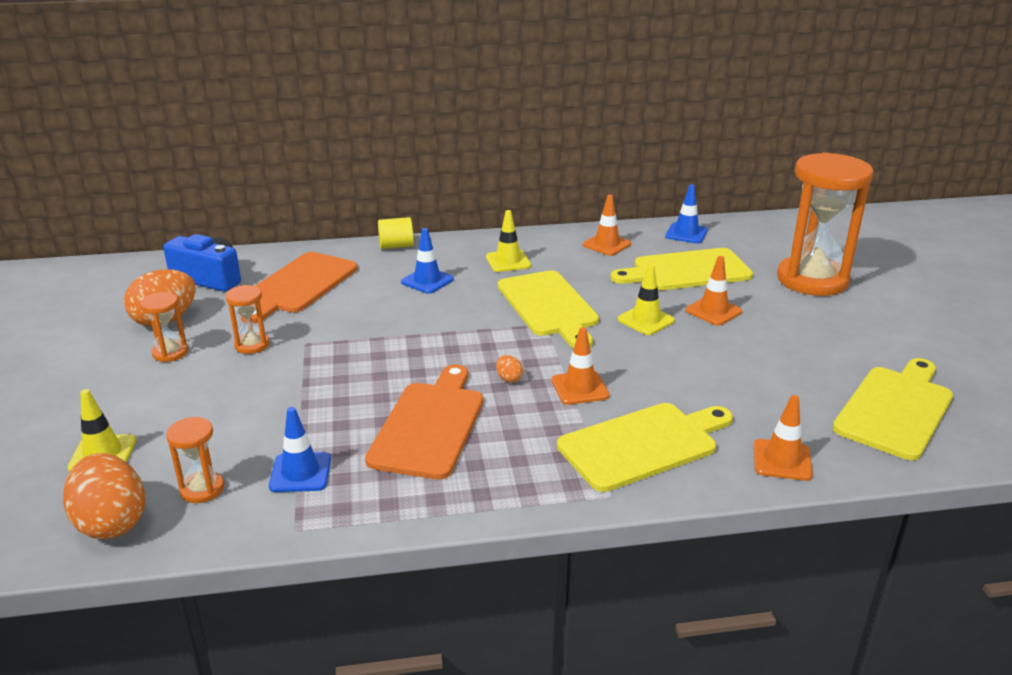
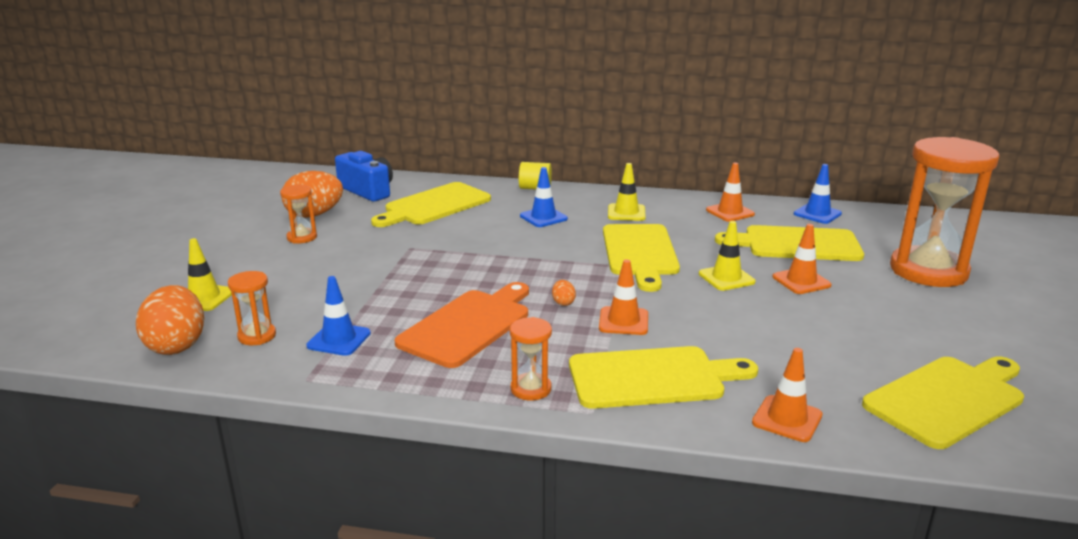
camera: 20 degrees right, 5 degrees down
orange hourglass [225,285,269,354] -> orange hourglass moved to [510,317,552,400]
orange cutting board [240,252,357,323] -> yellow cutting board [371,182,491,227]

